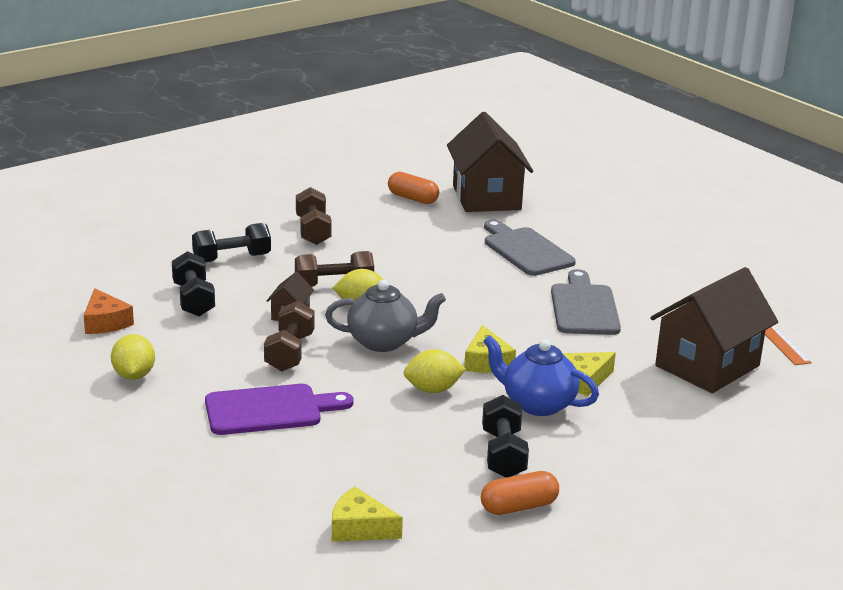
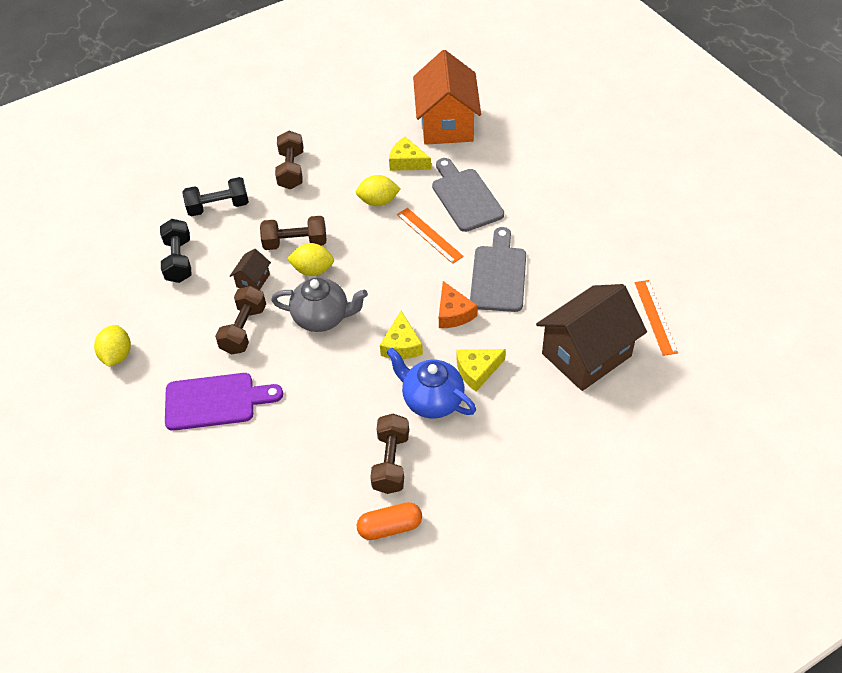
camera: 10 degrees right, 25 degrees up
orange cheese [84,288,134,334] -> orange cheese moved to [439,281,477,328]
yellow cheese [332,487,403,542] -> yellow cheese moved to [389,137,431,171]
orange capsule [388,172,439,204] -> none
yellow lemon [404,349,466,393] -> yellow lemon moved to [356,175,400,206]
brown house [447,112,533,212] -> orange house [413,50,481,145]
black dumbbell [482,395,529,478] -> brown dumbbell [370,414,409,494]
none -> orange ruler [397,208,464,264]

